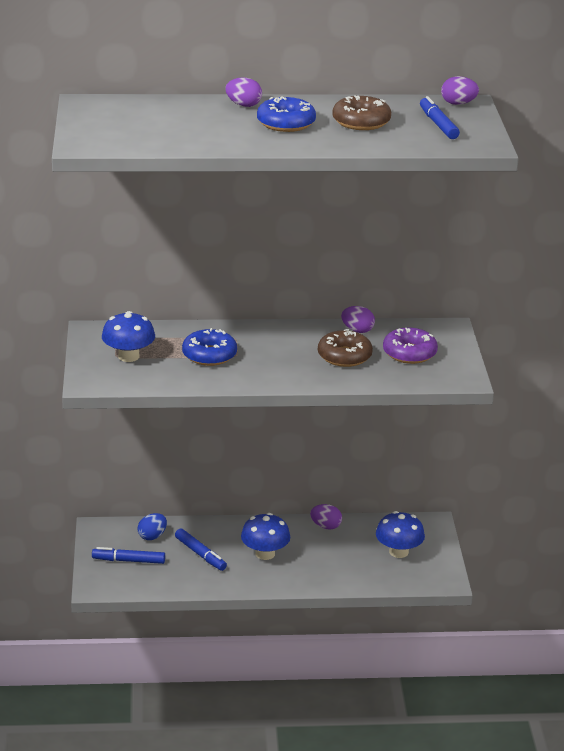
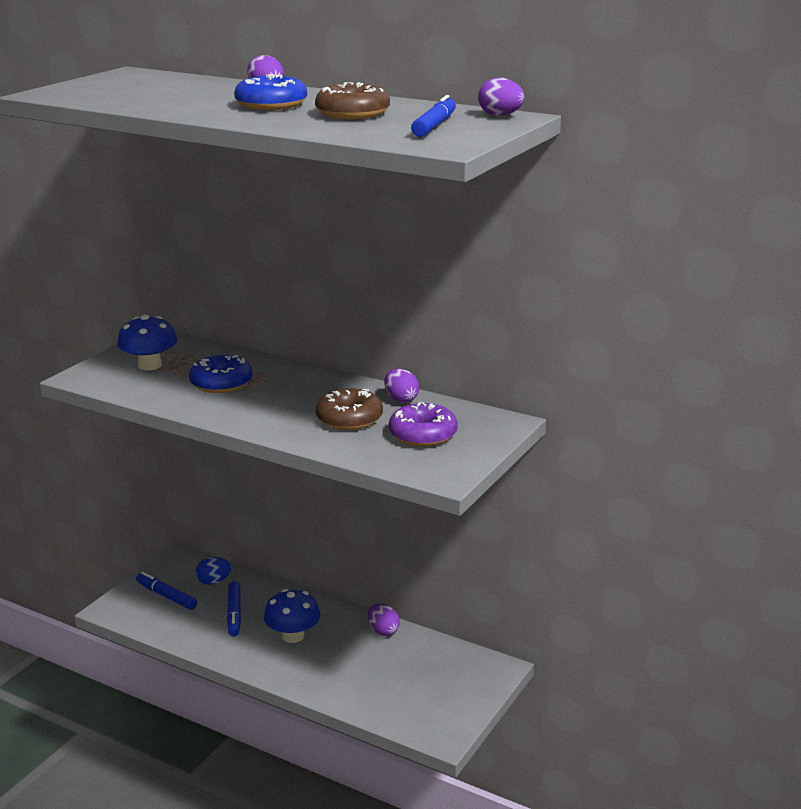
camera: 35 degrees right, 5 degrees down
blue mushroom [376,511,425,558] -> none

